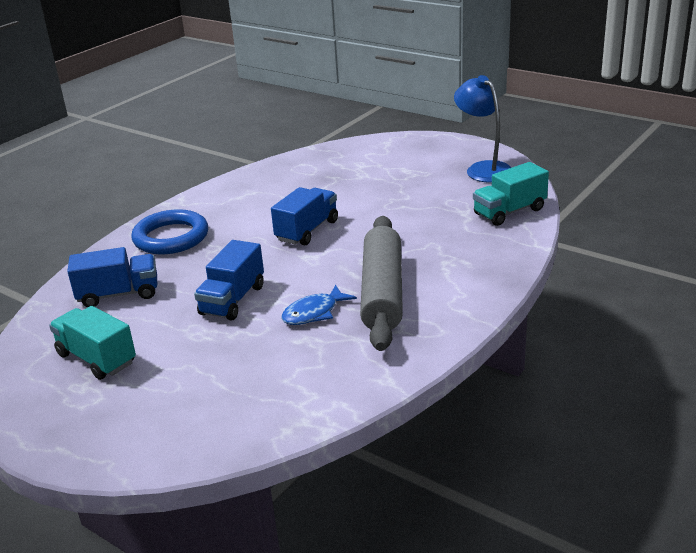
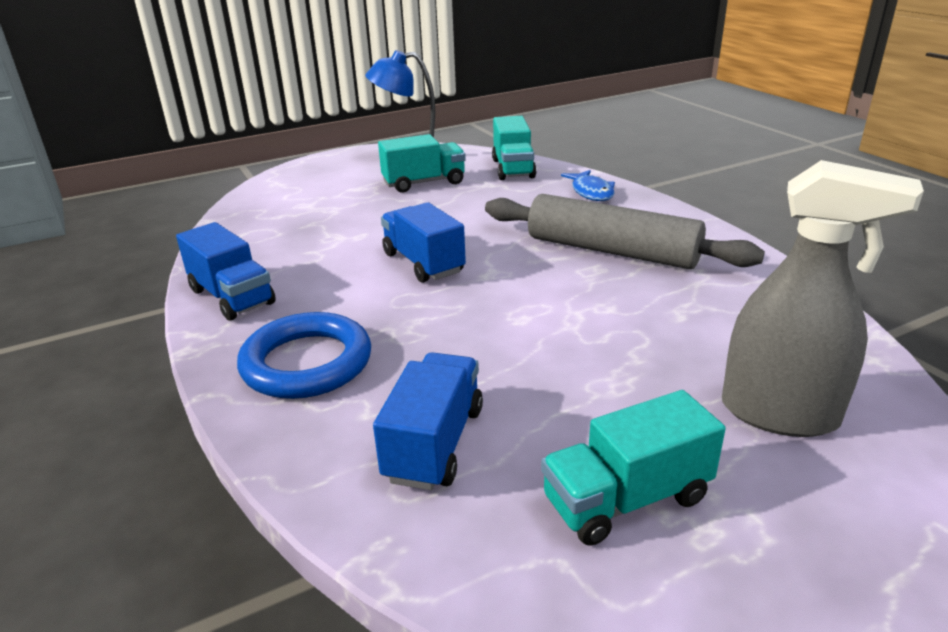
camera: 65 degrees left, 0 degrees up
blue truck [194,240,264,320] -> blue truck moved to [176,222,276,321]
blue fish [281,284,357,325] -> blue fish moved to [561,170,615,201]
none -> turquoise truck [378,134,466,193]
none -> grey spray bottle [722,160,924,437]

